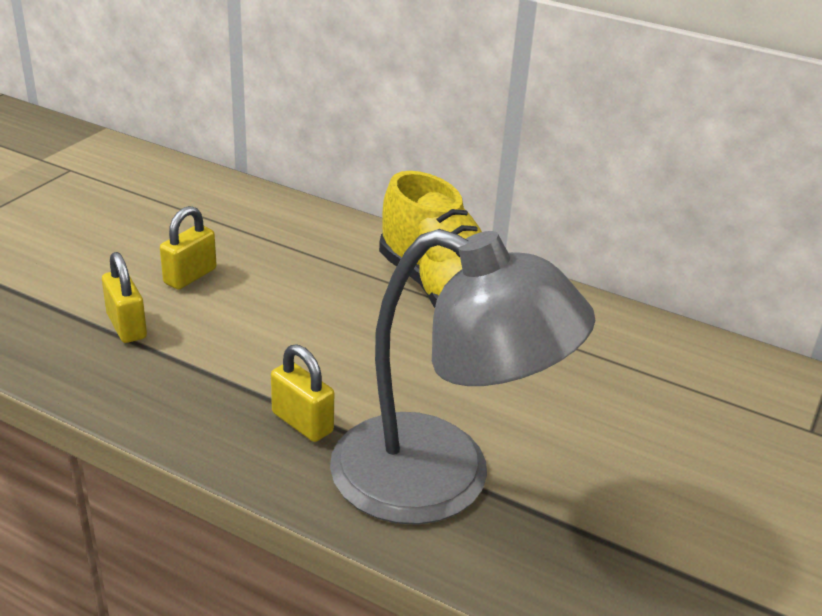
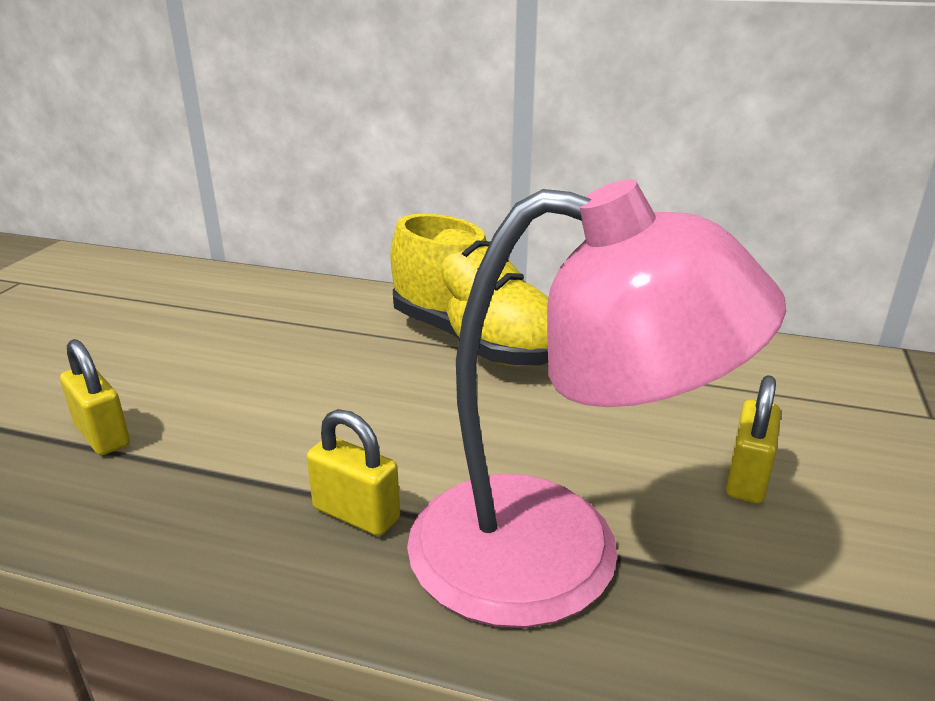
camera: 10 degrees left, 5 degrees down
yellow padlock [160,206,217,290] -> yellow padlock moved to [726,375,781,503]
grey lamp [330,229,595,525] -> pink lamp [407,179,786,628]

